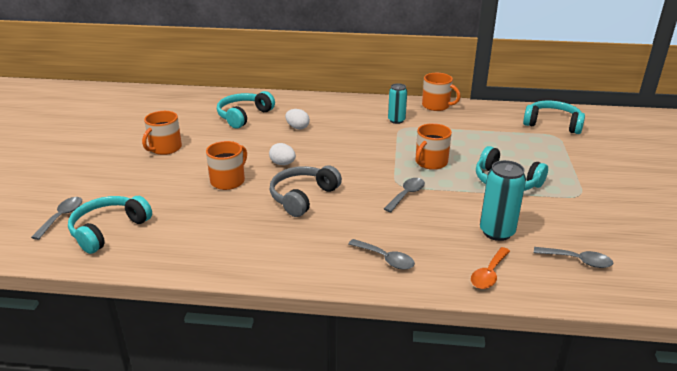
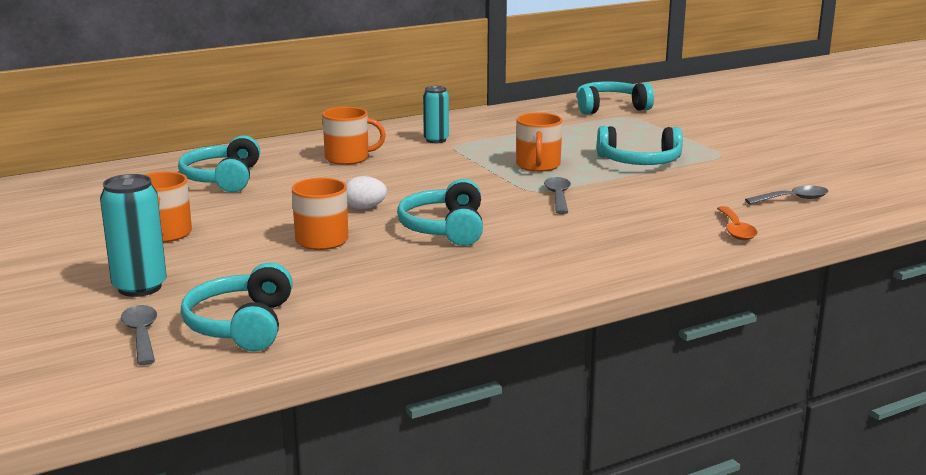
camera: 35 degrees left, 10 degrees down
grey headphones [270,165,342,217] -> turquoise headphones [397,179,483,246]
white egg [285,109,310,129] -> none
grey spoon [348,239,415,270] -> none
orange mug [422,73,461,111] -> orange mug moved to [322,107,386,165]
turquoise can [480,160,526,241] -> turquoise can moved to [100,174,167,297]

